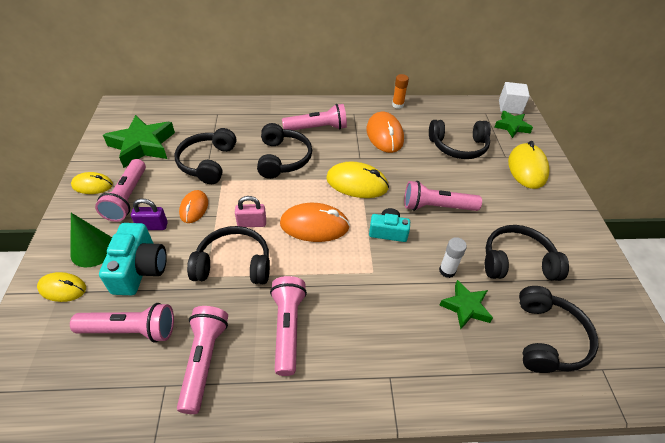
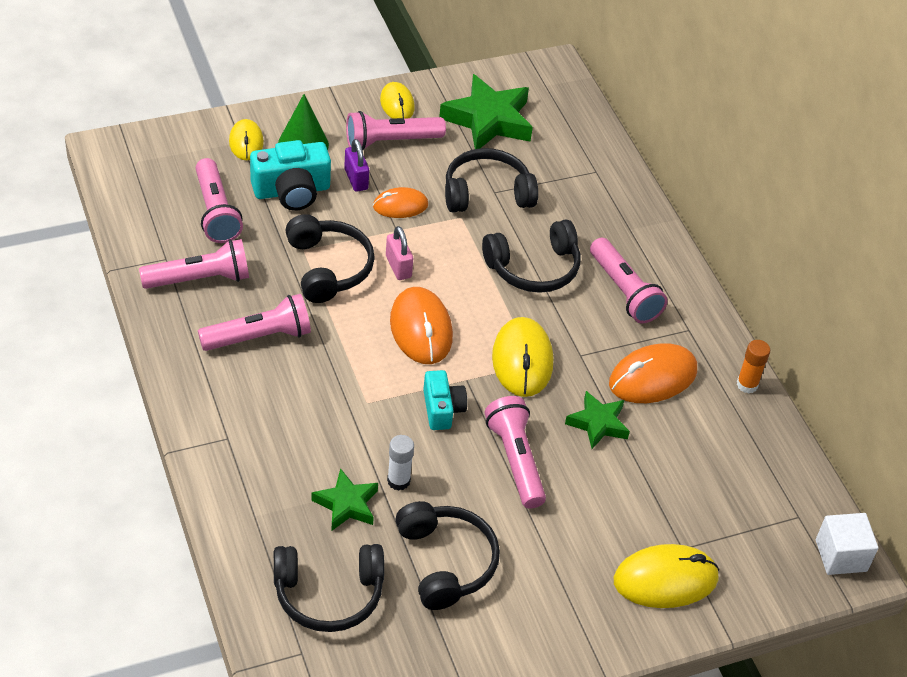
camera: 70 degrees right, 0 degrees up
black headphones [429,120,491,159] -> none
green star [494,111,533,138] -> green star moved to [565,391,630,449]

